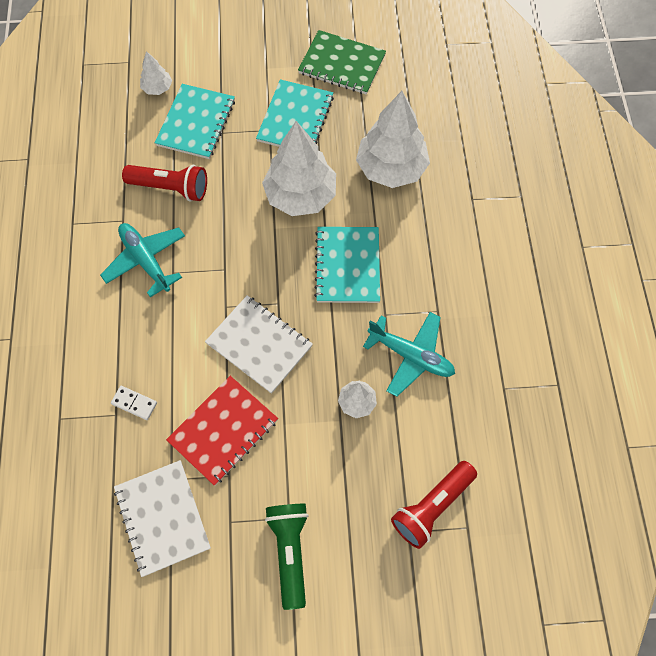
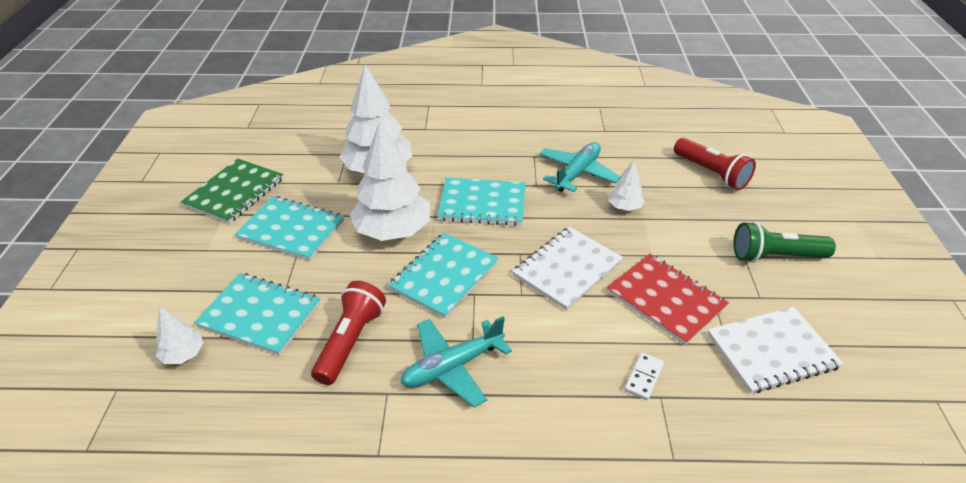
camera: 85 degrees left, 25 degrees down
none -> turquoise notebook [388,233,499,318]

